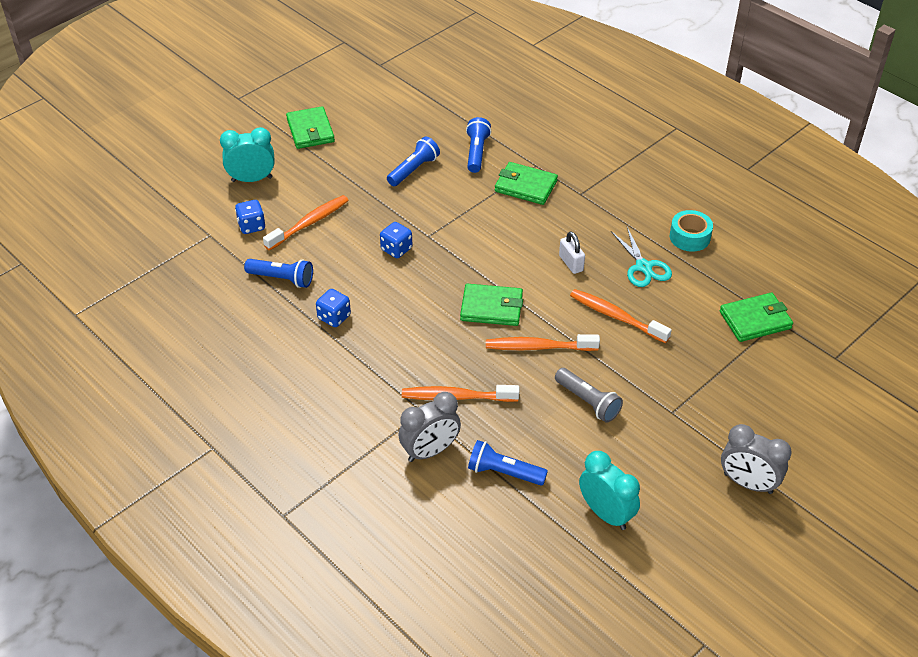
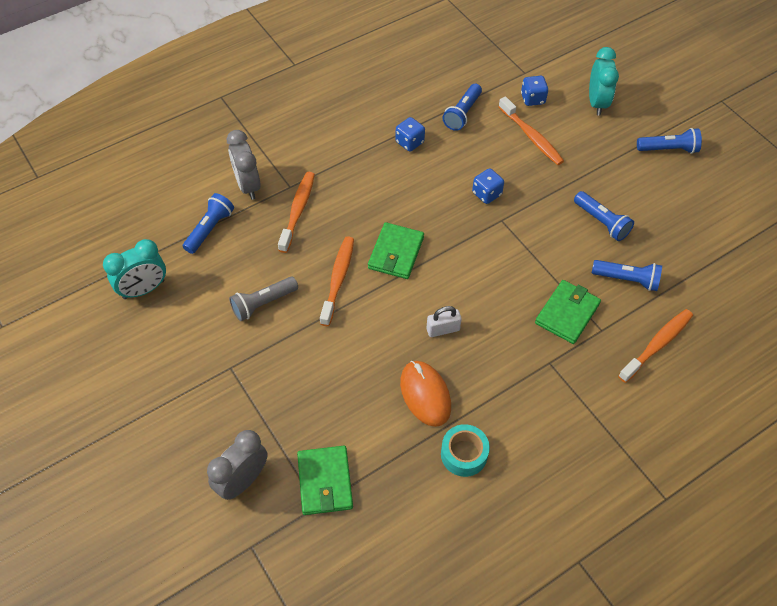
camera: 100 degrees right, 10 degrees up
green wallet [286,106,335,149] -> blue flashlight [637,128,702,154]
orange toothbrush [570,289,672,343] -> orange toothbrush moved to [618,309,693,383]
turquoise scissors [611,227,672,287] -> orange mouse [400,361,451,427]
grey clock [721,424,792,494] -> grey clock moved to [207,430,268,500]

